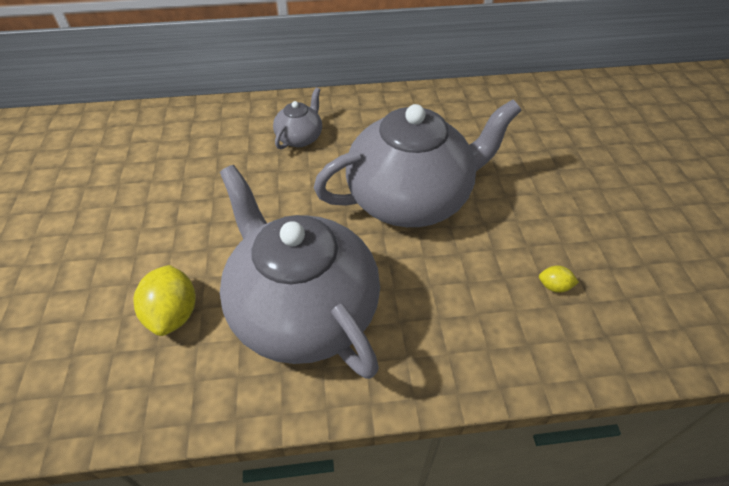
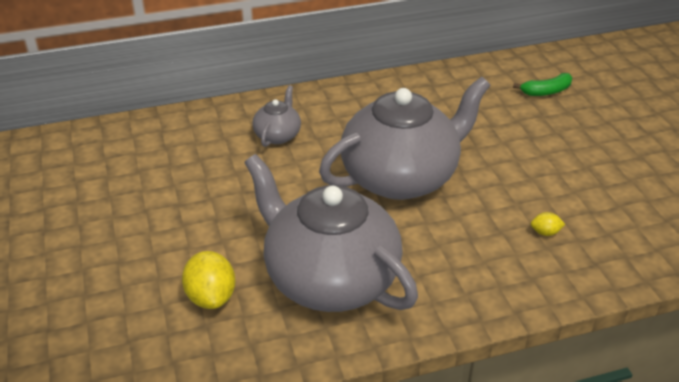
camera: 10 degrees left, 10 degrees down
none -> green banana [513,73,572,96]

